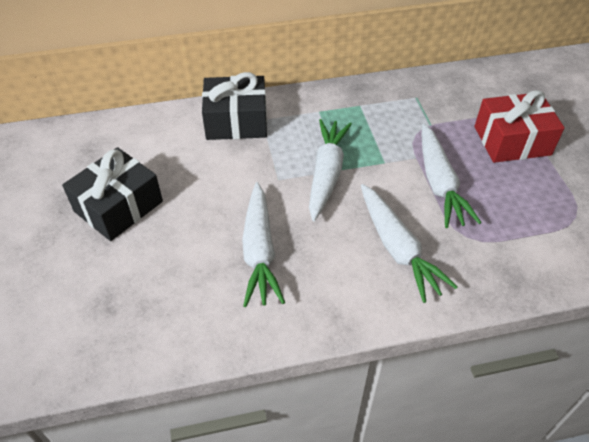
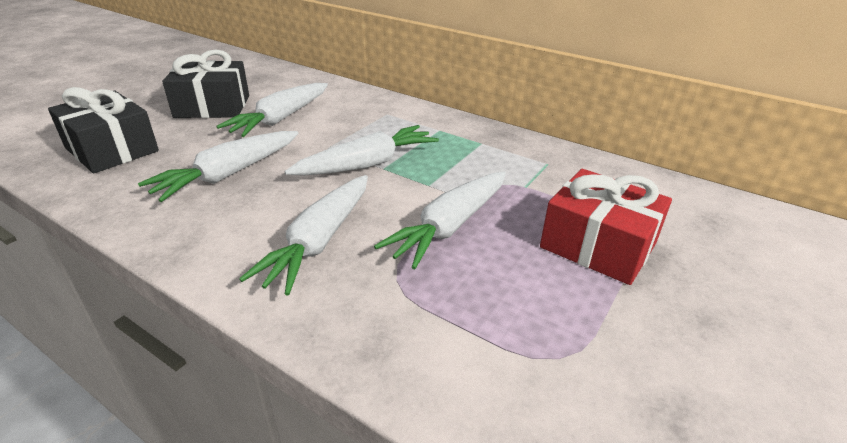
camera: 45 degrees right, 15 degrees down
black gift [202,72,267,140] -> black gift moved to [48,87,159,173]
none -> white carrot [216,83,328,137]

